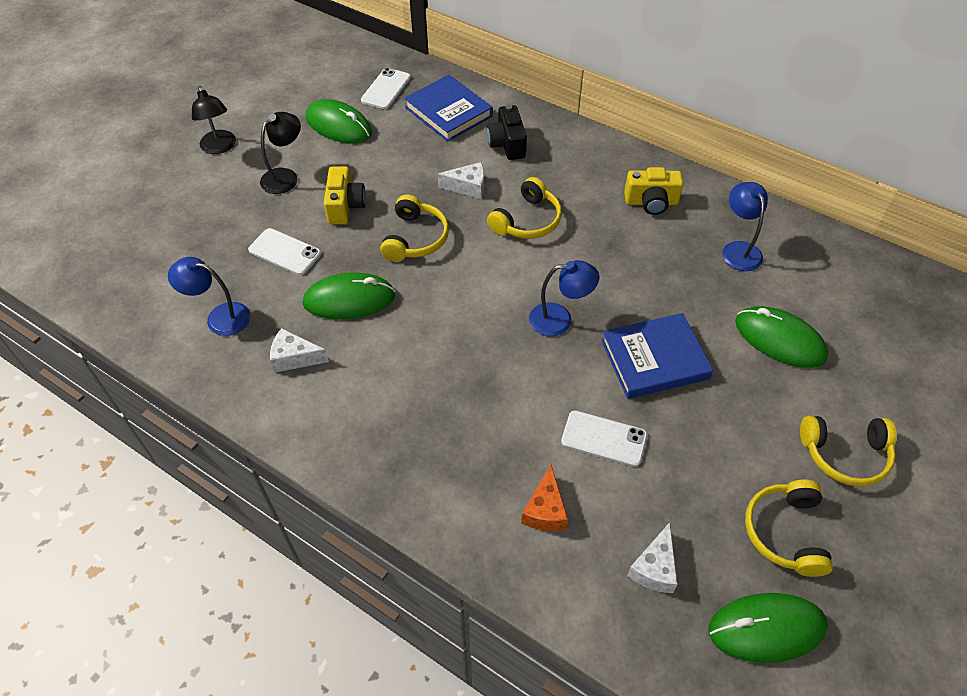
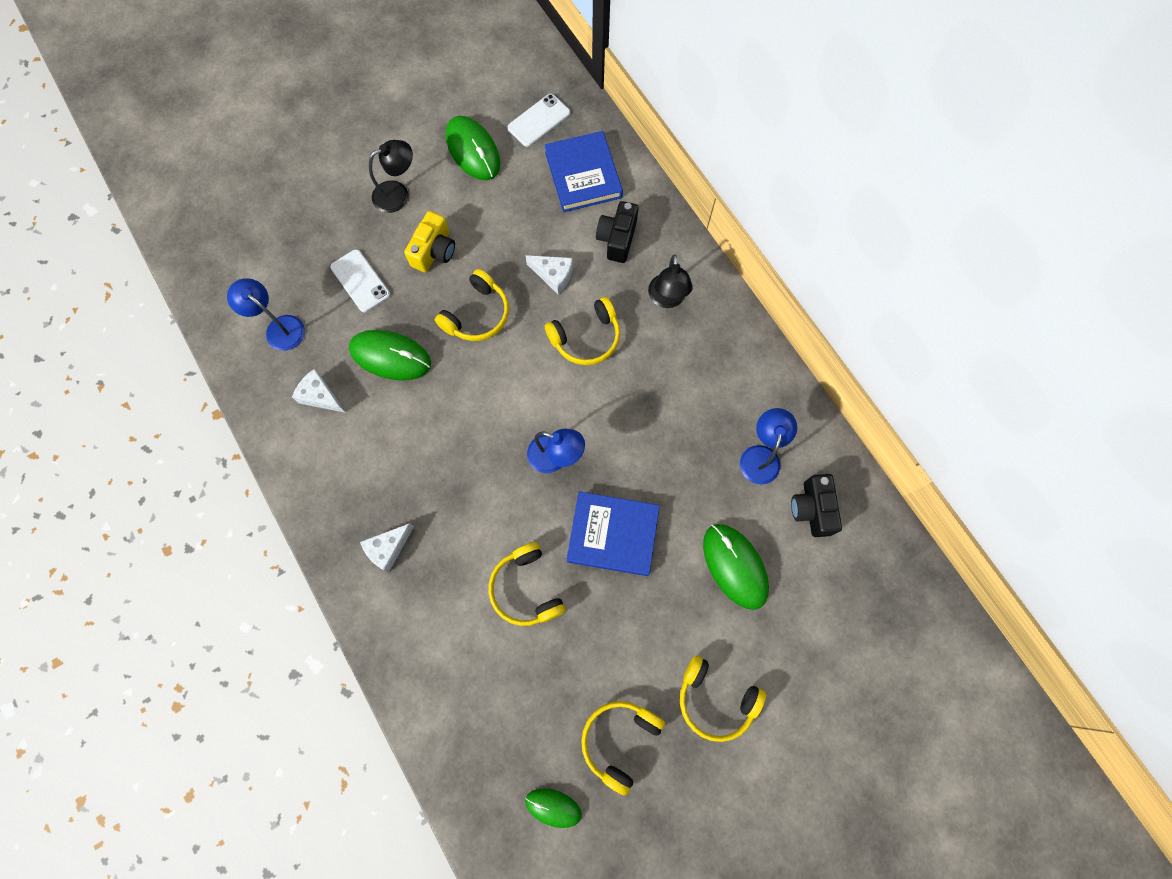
camera: 25 degrees right, 20 degrees up
black lamp [192,86,236,154] -> black lamp moved to [648,255,693,308]
orange cheese [521,465,568,531] -> none
white phone [561,410,647,467] -> yellow headphones [488,542,566,626]
yellow camera [624,167,683,215] -> none
white cheese [627,522,678,593] -> white cheese moved to [360,523,414,572]
green mouse [708,593,828,663] -> green mouse [525,788,582,828], size x0.59
none -> black camera [791,474,842,537]

